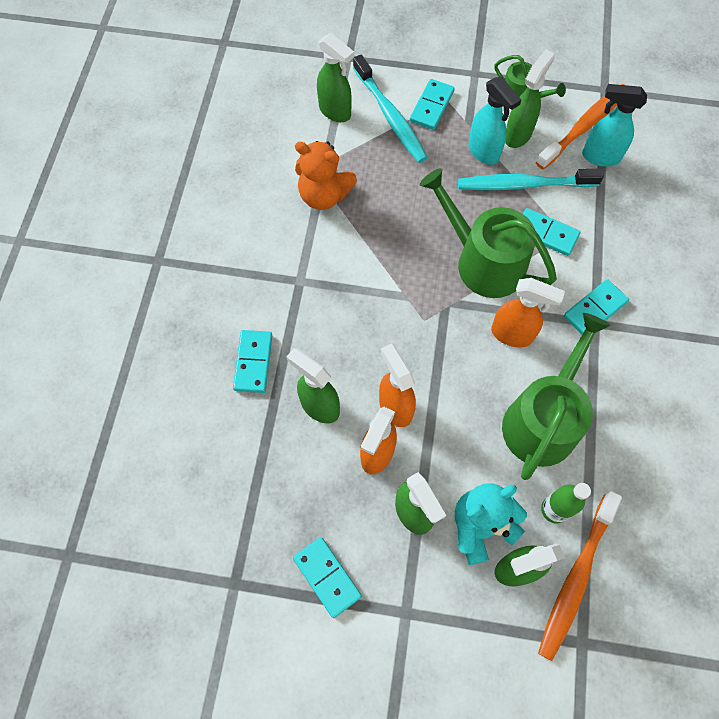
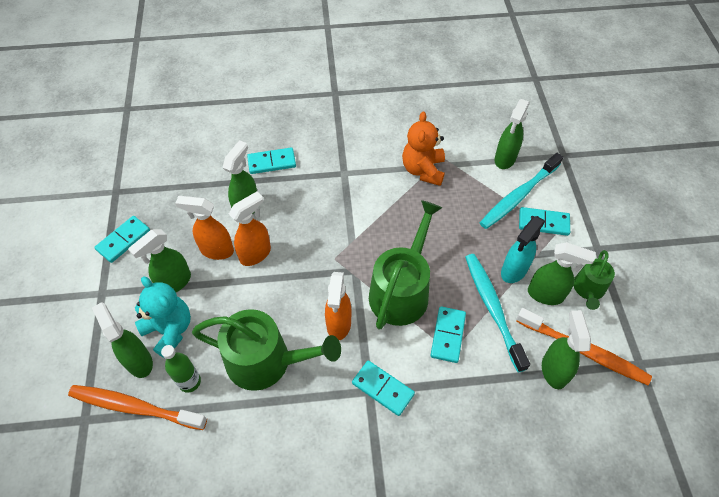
camera: 75 degrees right, 10 degrees down
turquoise spray bottle [582,84,647,167] -> green spray bottle [542,310,591,389]

